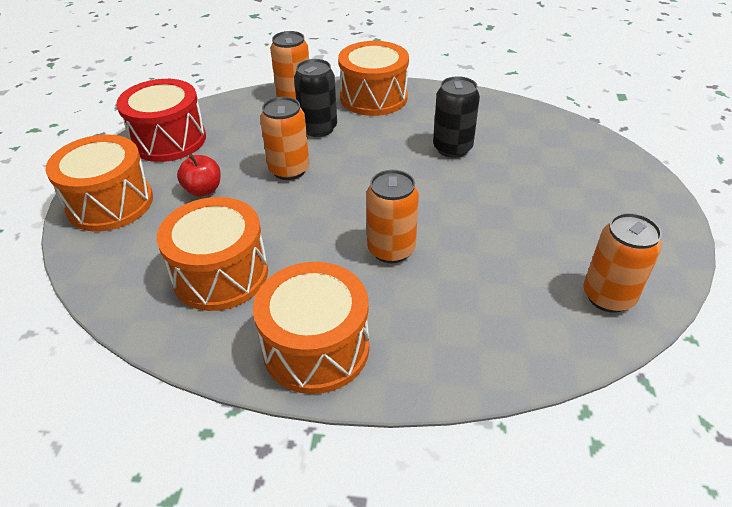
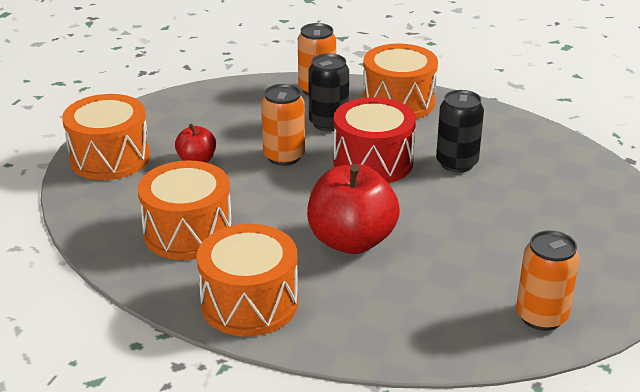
camera: 15 degrees right, 10 degrees down
red drum [116,79,206,162] -> red drum moved to [333,97,416,183]
orange can [366,170,419,263] -> red apple [307,164,400,254]

